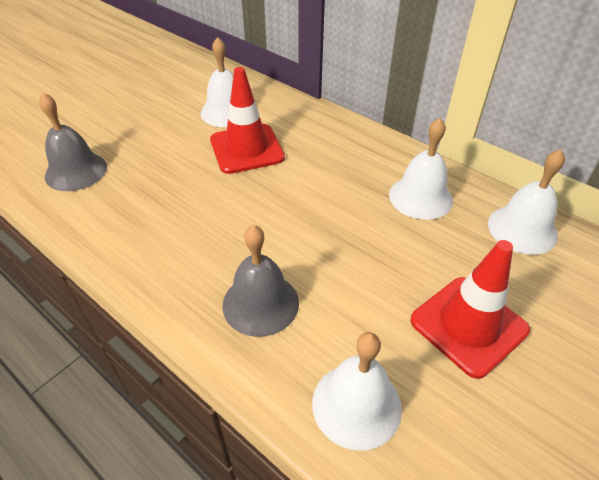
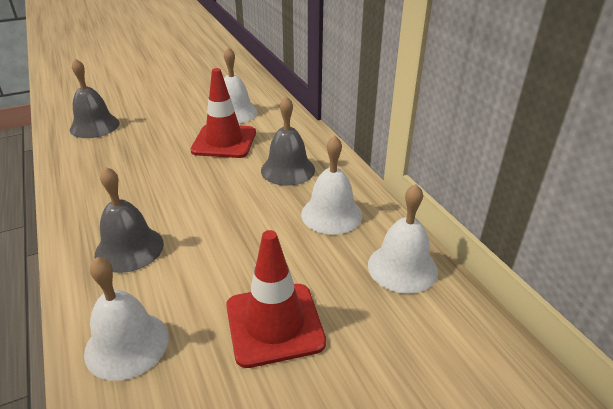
camera: 25 degrees right, 10 degrees down
none -> grey bell [261,96,315,186]

